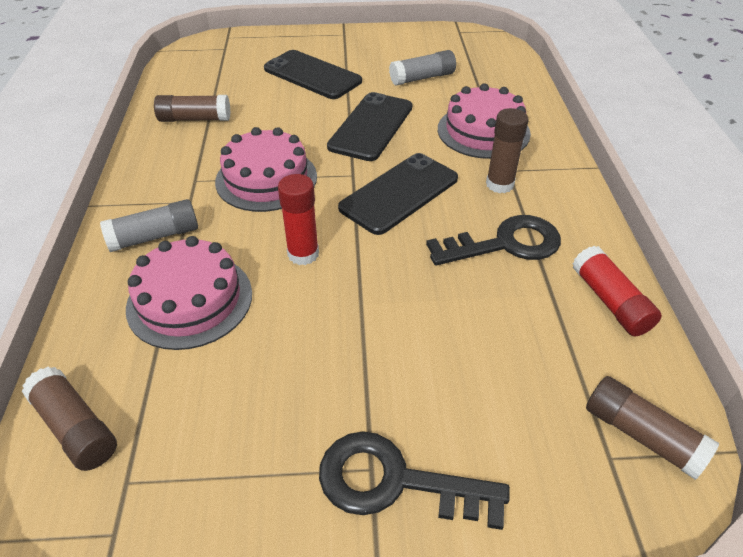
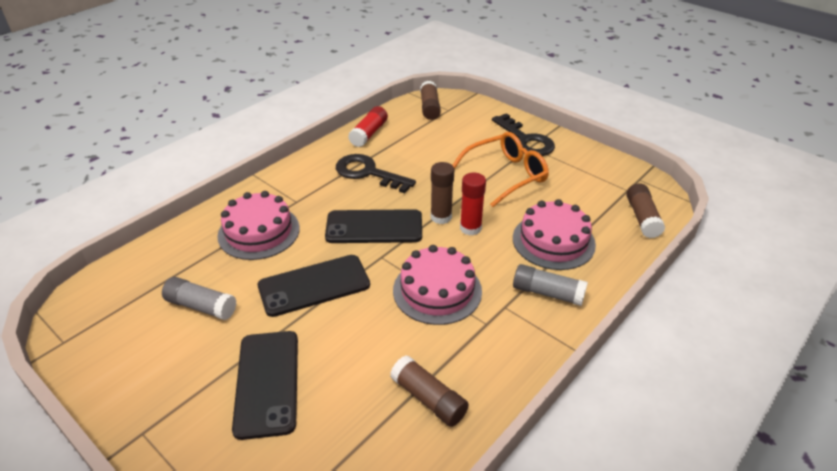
camera: 135 degrees left, 5 degrees down
brown glue stick [486,108,528,193] -> brown glue stick moved to [431,162,454,224]
none -> orange glasses [452,132,549,207]

